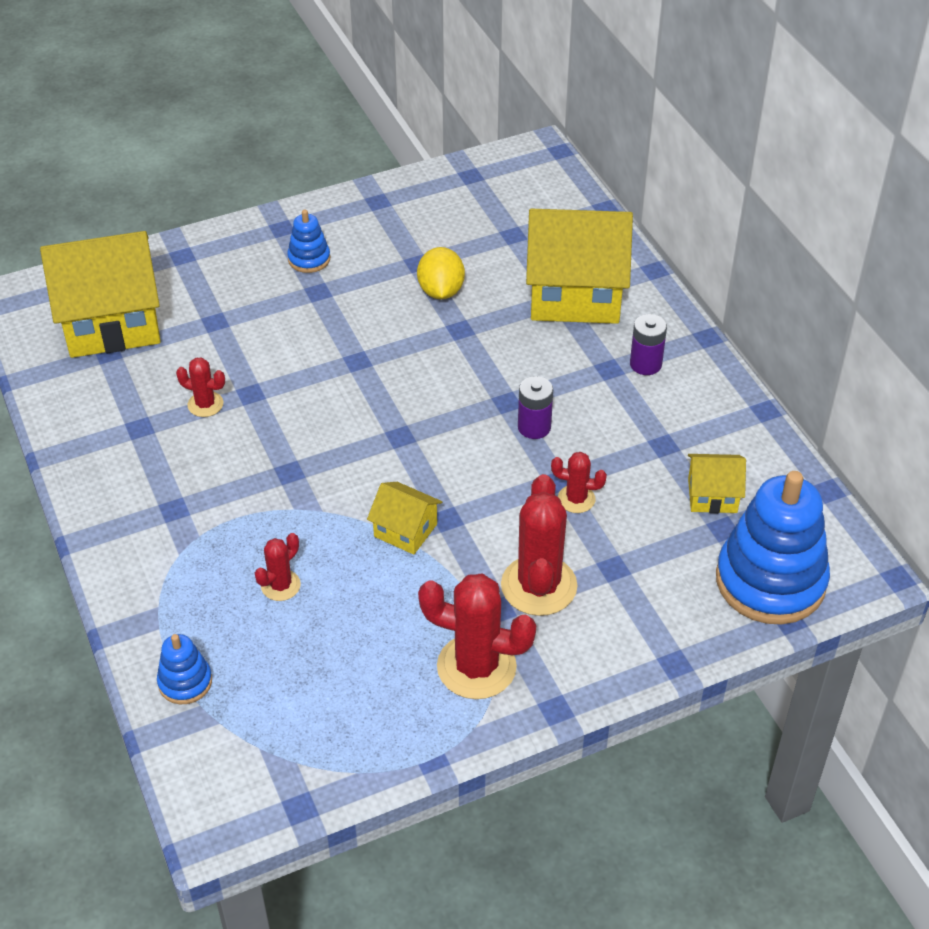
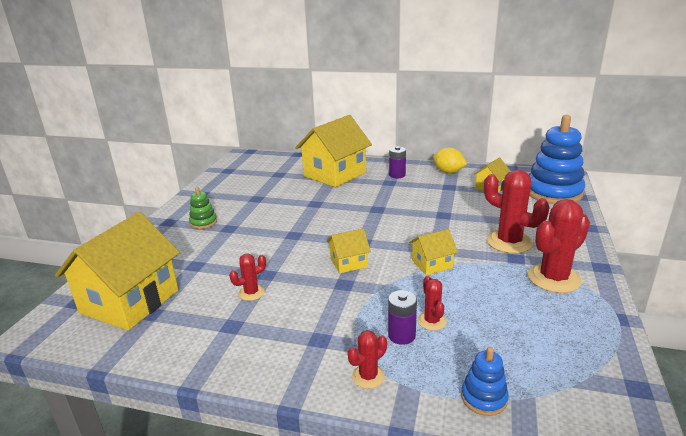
camera: 50 degrees left, 20 degrees down
blue stacking toy [287,209,330,273] -> green stacking toy [189,187,217,229]
yellow lemon [417,247,465,299] -> yellow lemon moved to [433,147,467,173]
purple battery [518,376,553,439] -> purple battery moved to [388,290,417,345]
red cactus [551,452,607,513] -> red cactus moved to [348,330,387,389]
none -> yellow house [327,229,371,273]

